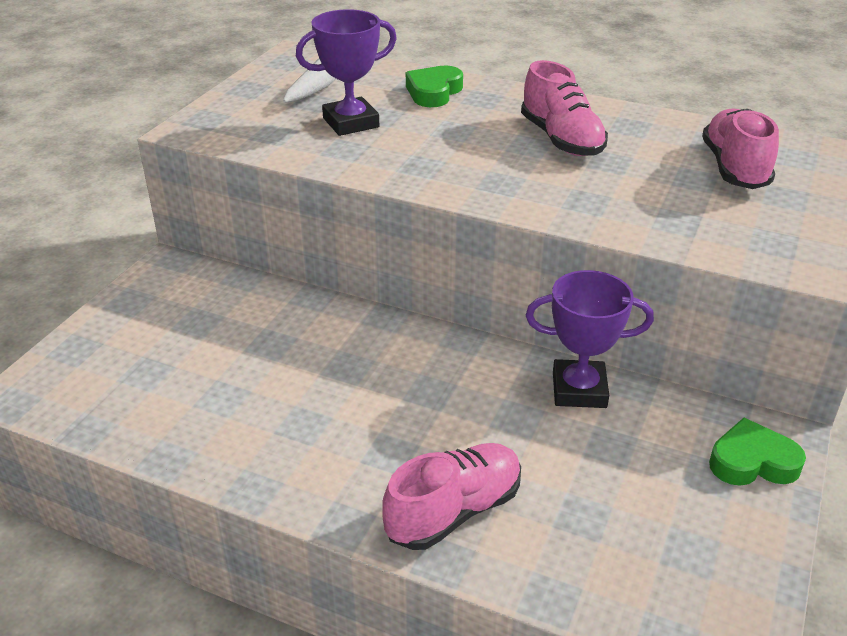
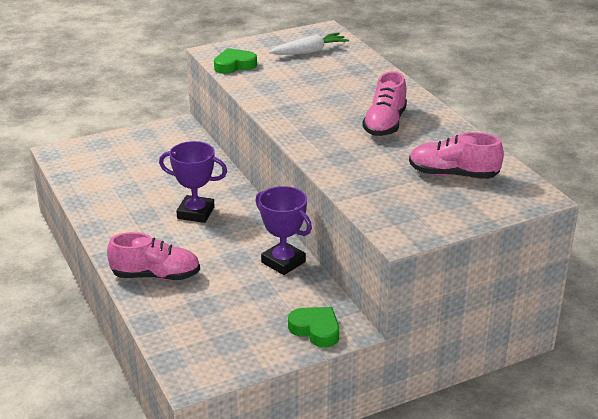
camera: 40 degrees right, 5 degrees down
purple trophy [296,9,397,136] -> purple trophy moved to [159,141,227,223]
green heart [406,65,463,107] -> green heart moved to [214,48,257,74]
pink shoe [702,108,779,189] -> pink shoe turned 120 degrees counterclockwise [409,132,504,179]

